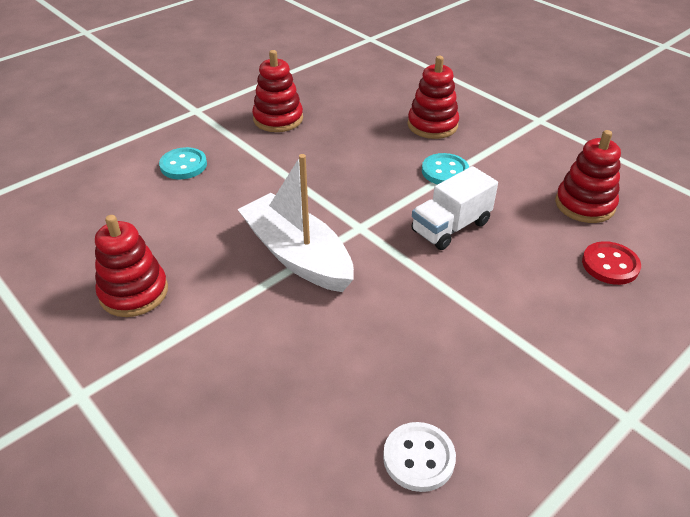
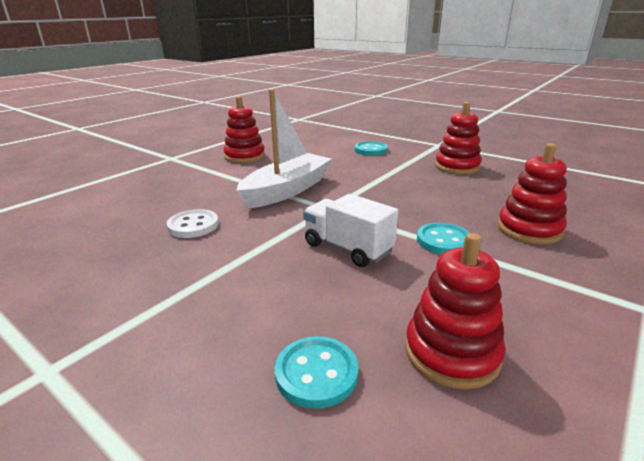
camera: 80 degrees right, 15 degrees down
white button [383,422,456,492] -> white button moved to [167,209,219,238]
red button [582,241,641,285] -> turquoise button [275,336,358,409]

